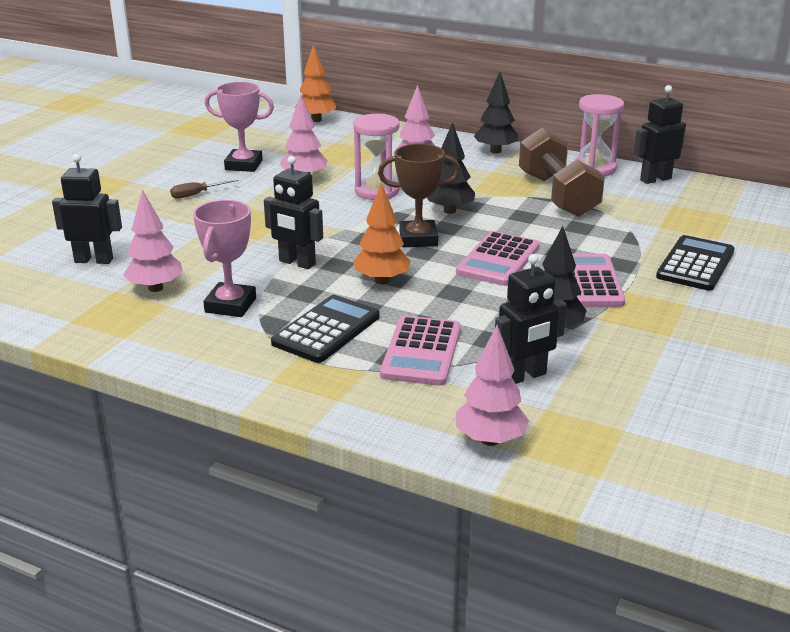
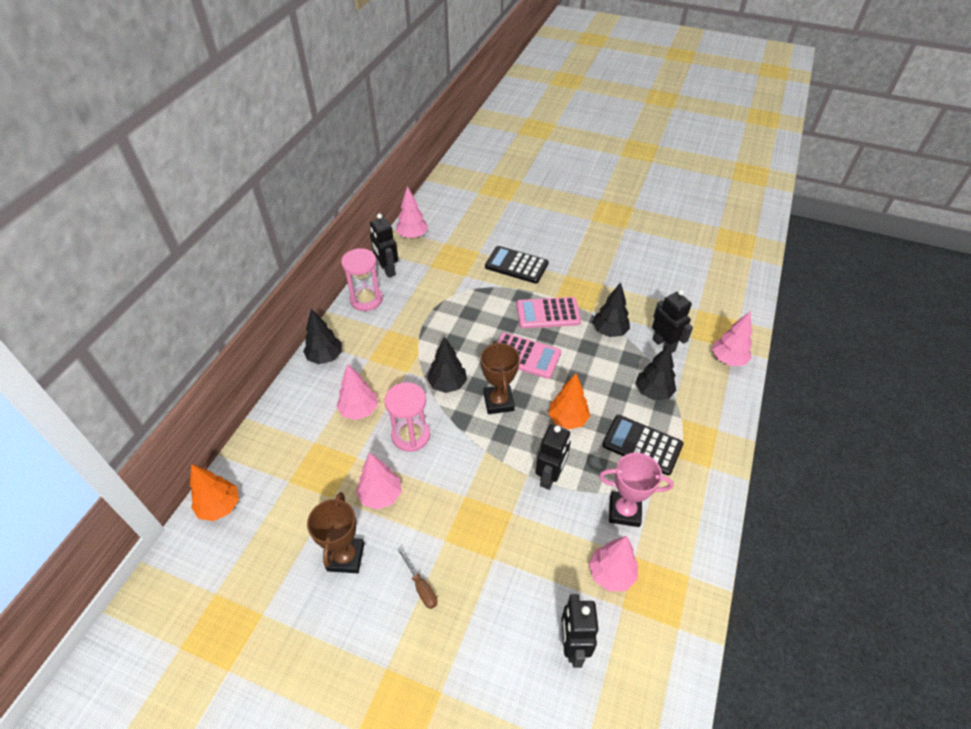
camera: 95 degrees left, 20 degrees up
pink trophy [205,82,274,172] -> brown trophy [307,492,364,573]
pink calculator [380,316,461,386] -> black tree [635,344,676,400]
brown dumbbell [519,128,605,217] -> none
none -> pink tree [396,186,428,239]

